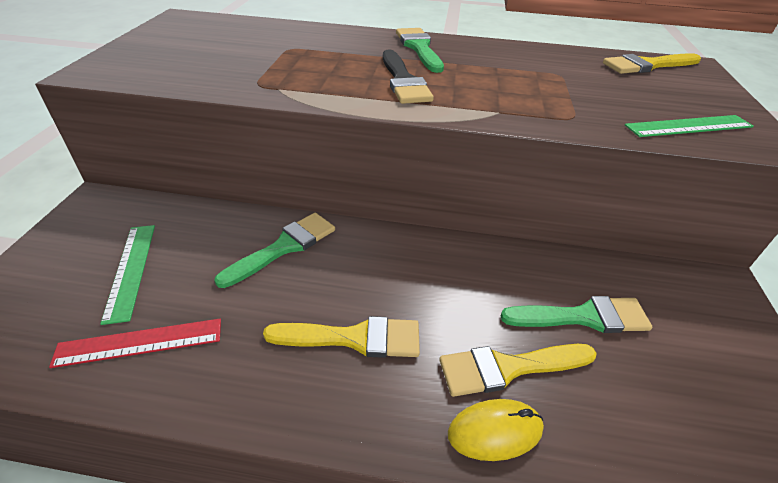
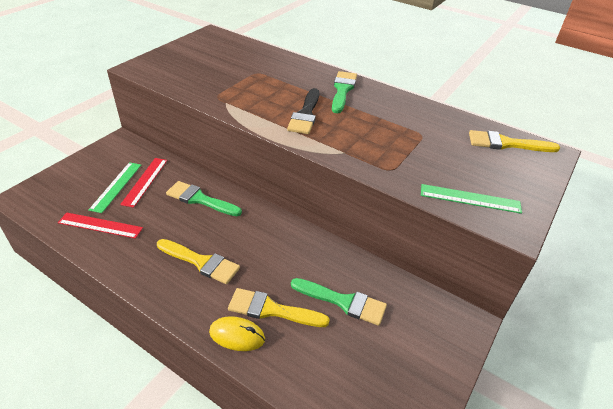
camera: 25 degrees right, 0 degrees up
green brush [214,213,335,288] -> green brush turned 135 degrees counterclockwise [166,181,242,216]
none -> red ruler [120,158,167,208]

